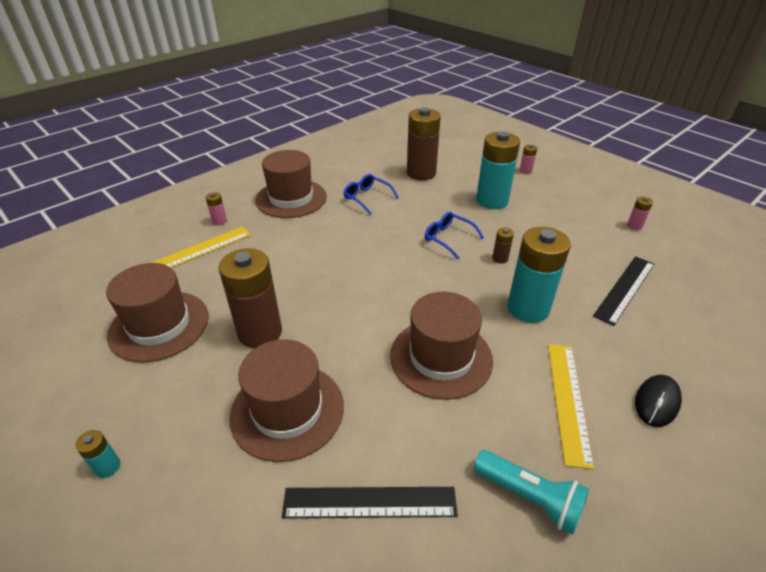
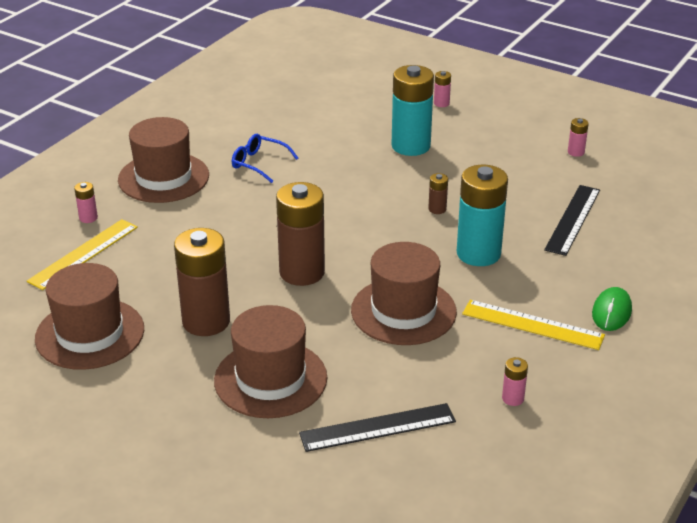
camera: 15 degrees left, 5 degrees down
turquoise battery [75,430,120,478] -> none
brown battery [407,108,441,180] -> brown battery moved to [276,182,325,286]
blue glasses [425,212,484,259] -> none
turquoise flashlight [474,450,589,534] -> pink battery [502,357,528,406]
yellow ruler [548,344,594,469] -> yellow ruler turned 60 degrees counterclockwise [462,300,605,350]
black mouse [635,375,682,427] -> green mouse [592,287,632,331]

